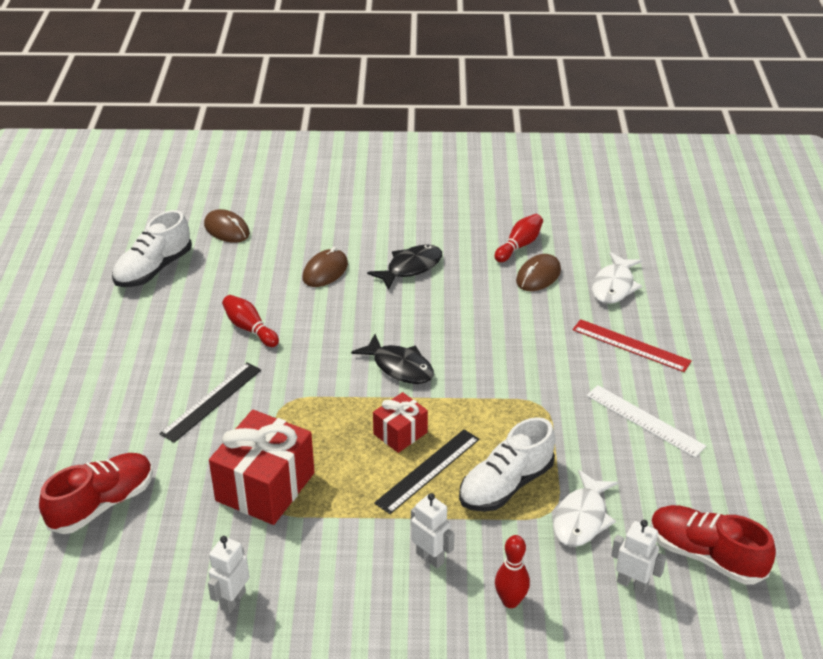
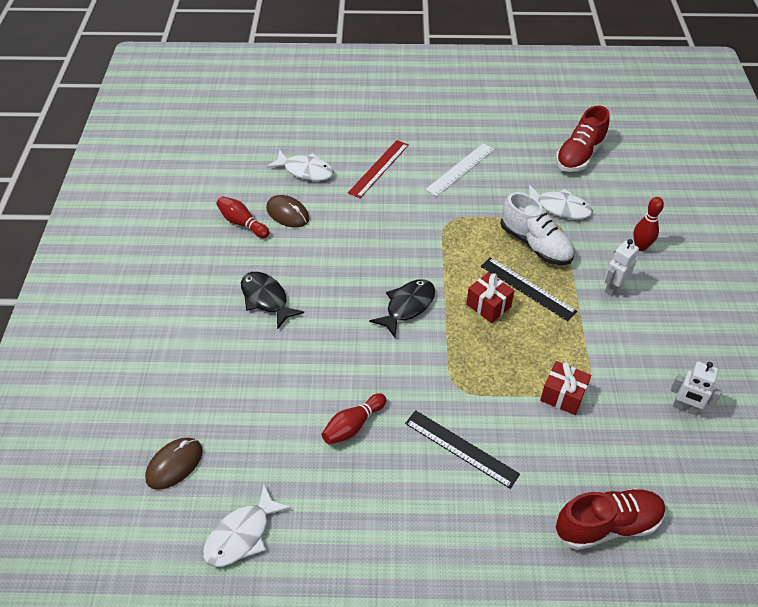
camera: 90 degrees left, 10 degrees up
red shoe [39,453,153,534] -> red shoe turned 120 degrees clockwise [555,488,666,550]
white shoe [112,210,192,287] -> white fish [203,484,291,567]
red gift [209,410,314,525] -> red gift [540,361,591,415], size x0.55
brown mouse [302,247,348,287] -> none
white robot [611,520,666,594] -> none

